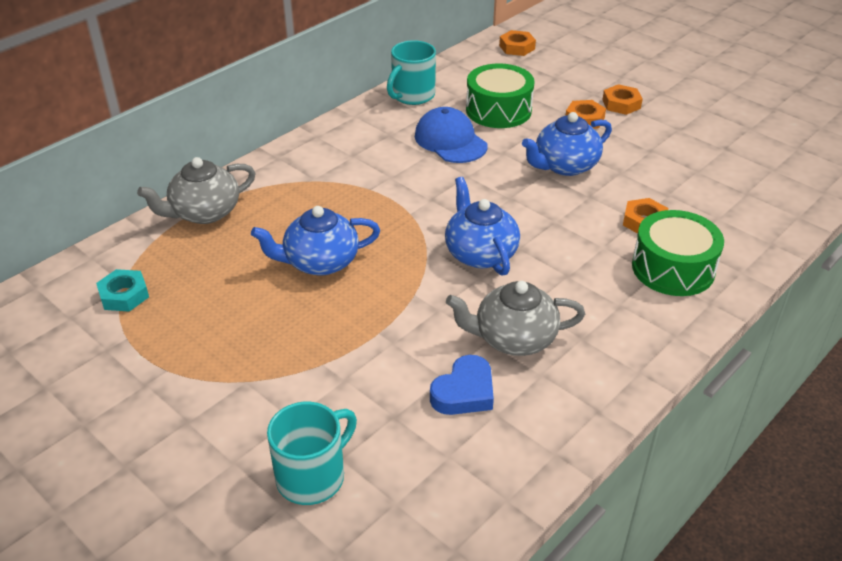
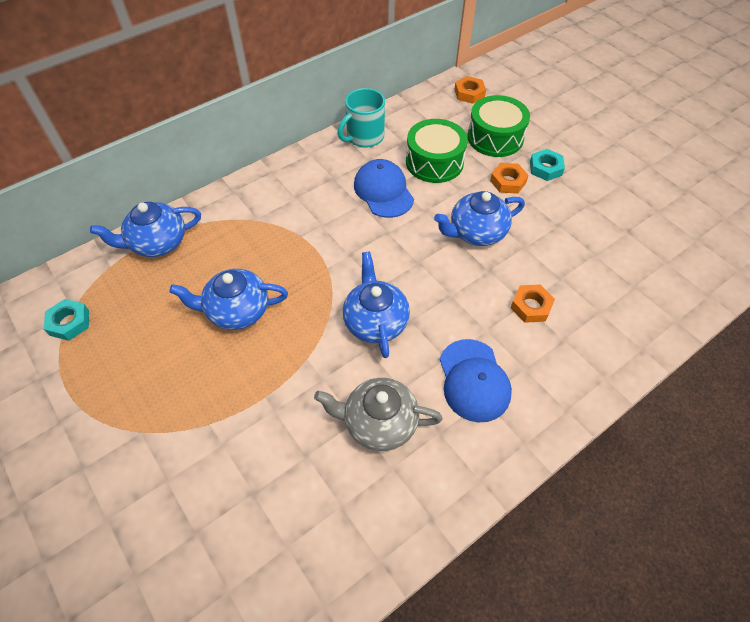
camera: 10 degrees right, 15 degrees up
grey teapot [137,157,255,224] -> blue teapot [90,202,201,257]
turquoise mug [267,402,357,505] -> none
blue heart [430,355,494,415] -> none
orange nut [602,84,643,115] -> turquoise nut [530,149,565,181]
green drum [632,210,724,296] -> green drum moved to [467,95,530,157]
none -> blue cap [440,339,512,422]

